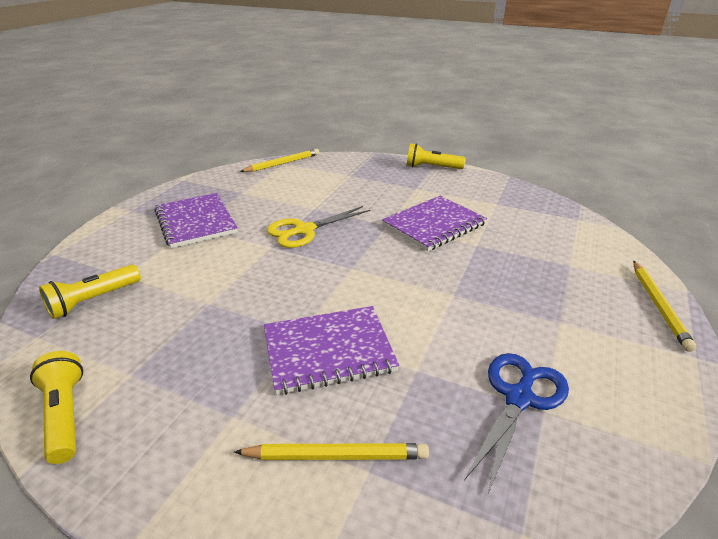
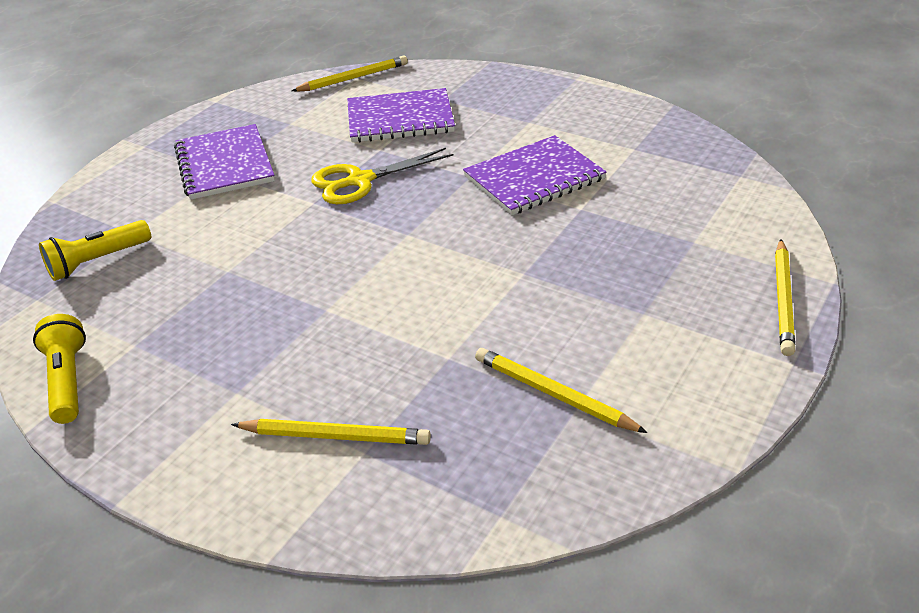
camera: 10 degrees right, 5 degrees up
purple notebook [264,306,399,395] -> purple notebook moved to [347,88,455,143]
yellow flashlight [406,143,466,169] -> none
blue scissors [464,353,569,494] -> yellow pencil [475,348,647,433]

